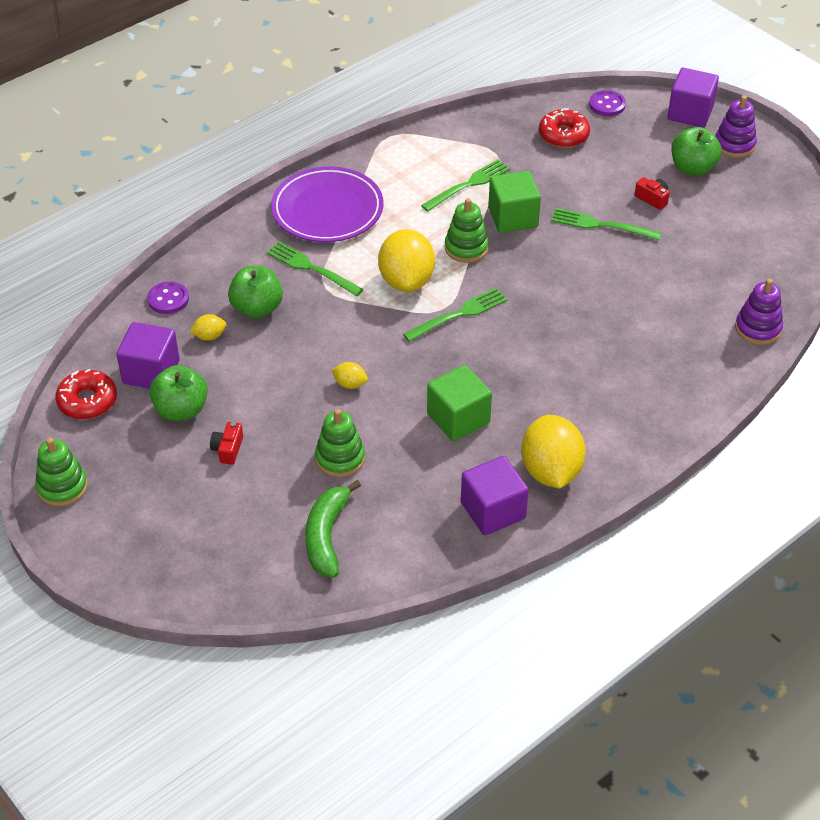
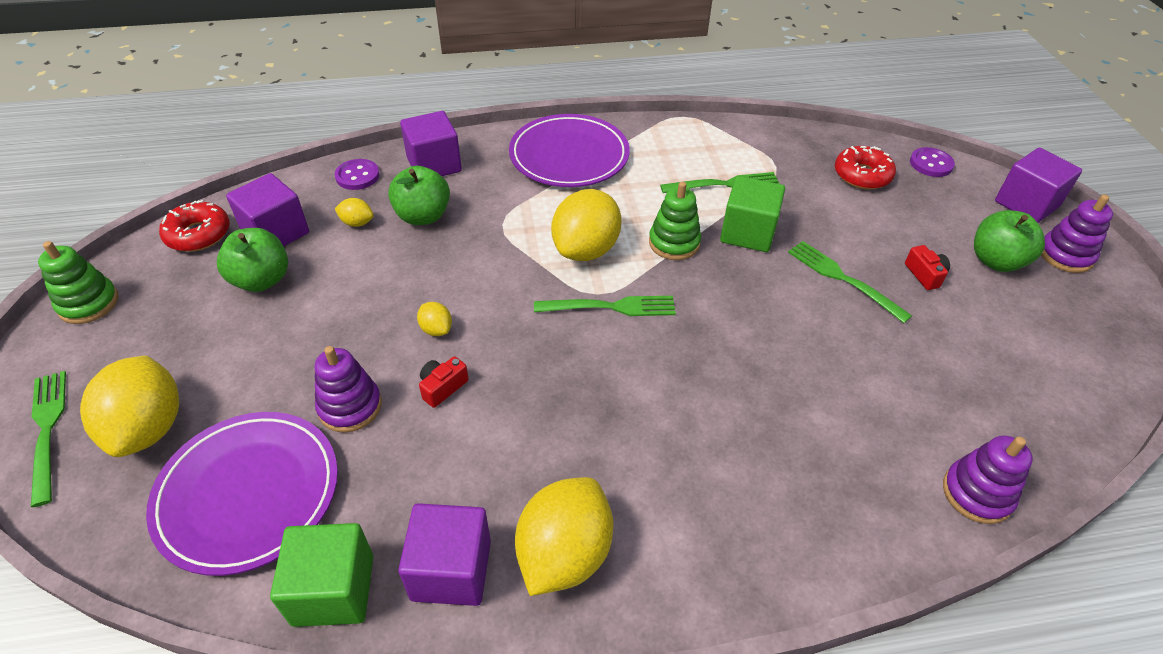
camera: 30 degrees right, 0 degrees up
red camera [210,422,243,465] -> red camera moved to [419,356,469,408]
green fork [267,242,364,296] -> green fork moved to [31,371,66,507]
green banana [305,480,361,577] -> purple plate [146,412,338,576]
green stacking toy [315,409,365,477] -> purple stacking toy [315,346,382,433]
green cube [427,365,492,441] -> green cube moved to [270,523,373,627]
none -> yellow lemon [80,356,179,457]
none -> purple cube [400,111,462,176]

